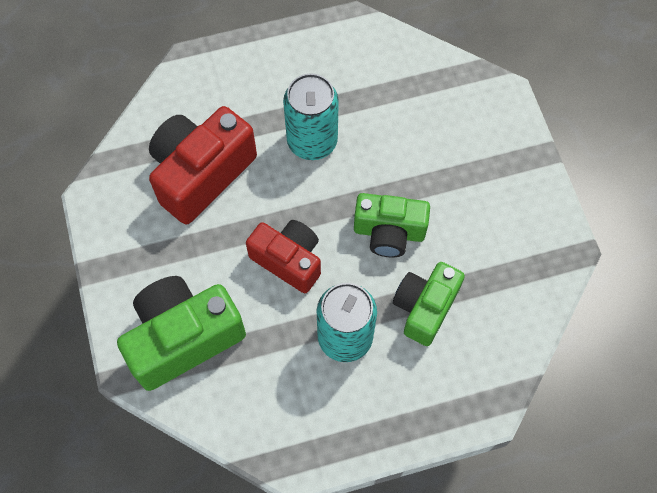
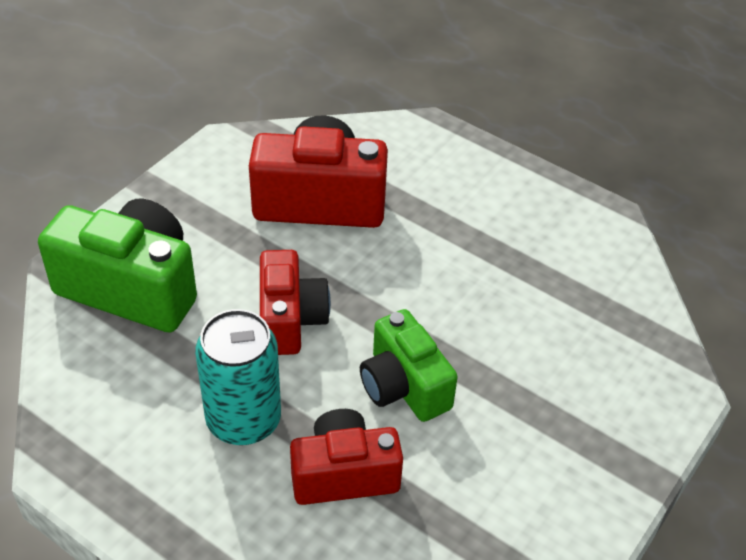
camera: 50 degrees right, 20 degrees down
turquoise can [283,73,339,160] -> none
green camera [393,262,465,346] -> red camera [290,409,403,505]

